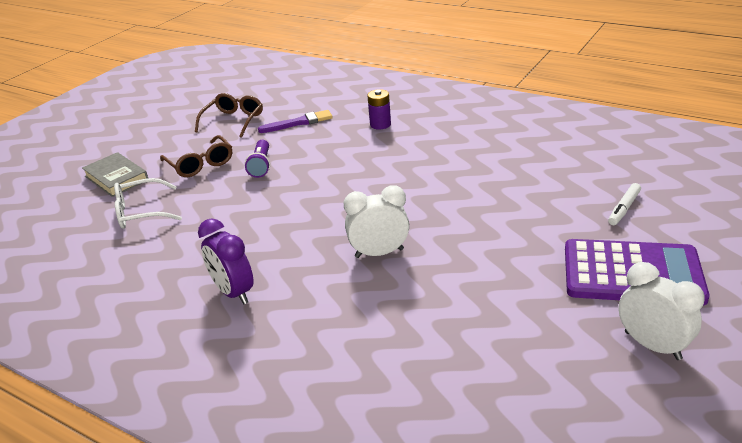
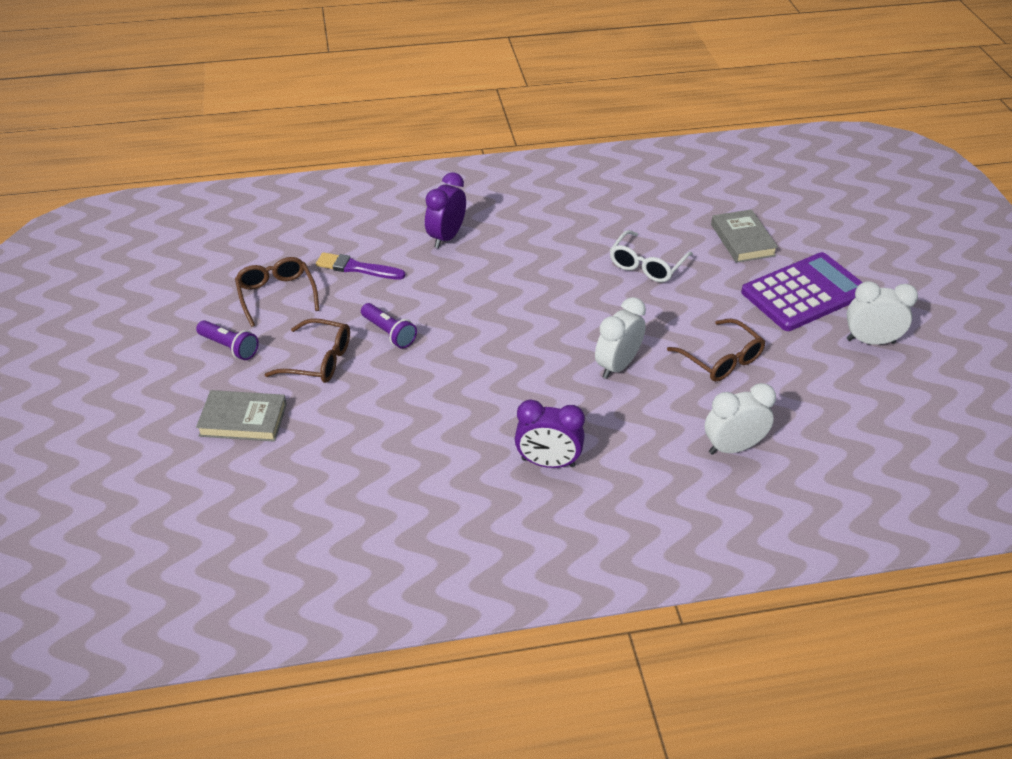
camera: 45 degrees left, 10 degrees up
white glasses [114,178,182,229] -> white glasses moved to [610,230,693,282]
purple brush [258,110,333,133] -> purple brush turned 105 degrees counterclockwise [316,252,406,280]
purple battery [367,89,391,130] -> purple clock [425,172,466,248]
white marker [608,183,641,225] -> grey book [711,209,778,263]
none -> purple flashlight [196,320,259,360]
none -> brown glasses [667,319,766,382]
none -> white clock [705,383,776,455]

